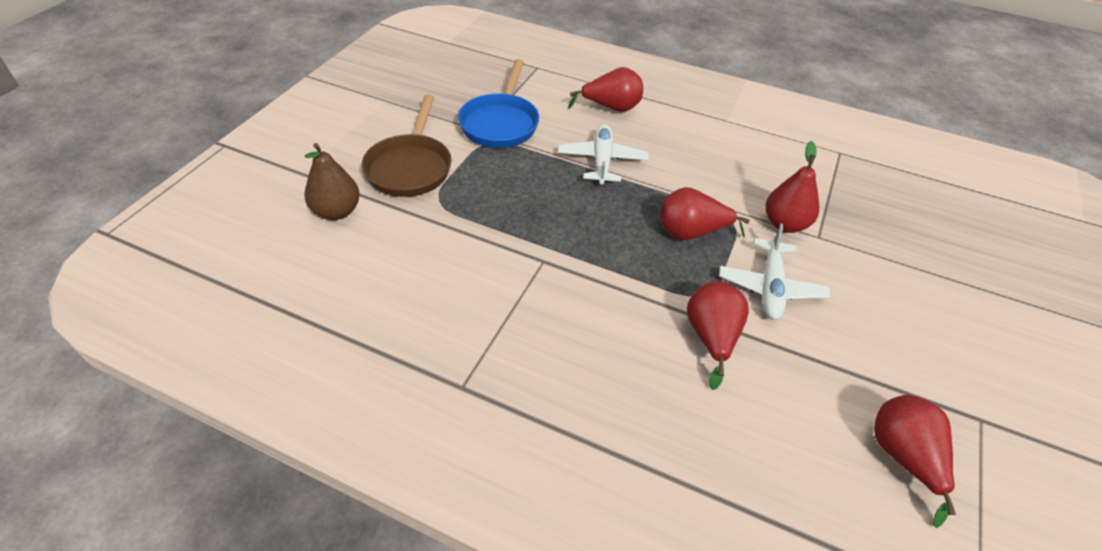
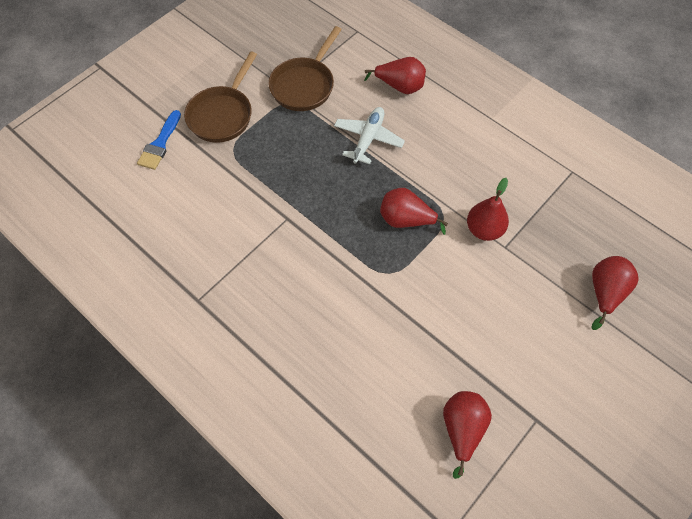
camera: 20 degrees right, 15 degrees up
brown pear [304,143,360,220] -> blue brush [137,110,181,170]
blue pan [458,59,539,148] -> brown pan [268,26,342,111]
red pear [687,281,749,390] -> red pear moved to [591,256,639,330]
white plane [719,223,830,320] -> none

